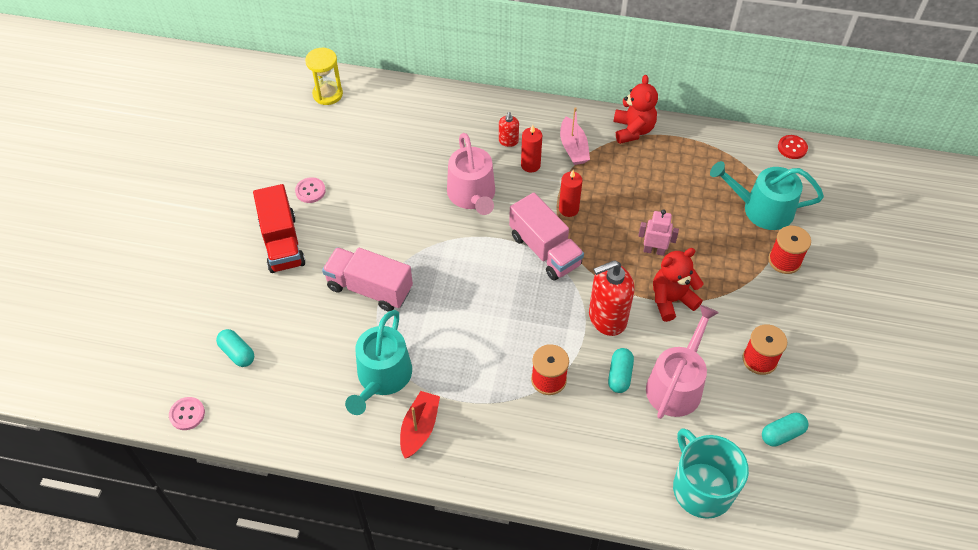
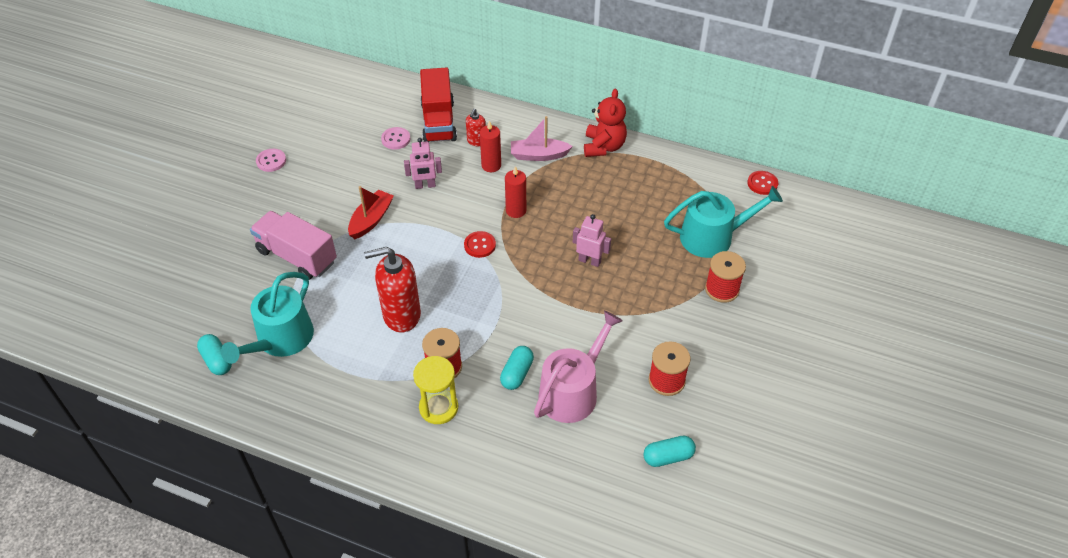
camera: 10 degrees right, 5 degrees down
pink button [169,397,205,430] -> pink button moved to [381,127,410,150]
turquoise capsule [216,329,254,367] -> turquoise capsule moved to [197,334,232,375]
red truck [253,184,305,273] -> red truck moved to [420,67,457,142]
yellow hourglass [305,48,343,105] -> yellow hourglass moved to [413,356,458,424]
red boat [400,391,440,459] -> red boat moved to [348,186,394,239]
pink watering can [447,133,495,215] -> pink robot [404,138,442,189]
pink truck [509,193,584,281] -> red button [464,231,496,258]
pink boat [560,107,590,165] -> pink boat turned 90 degrees clockwise [511,116,573,161]
red soap dispenser [589,260,634,336] -> red soap dispenser moved to [364,247,421,333]
red teddy bear [653,248,704,322] -> none
turquoise mug [673,428,749,519] -> none
turquoise watering can [710,161,824,230] -> turquoise watering can turned 150 degrees clockwise [664,186,783,258]

